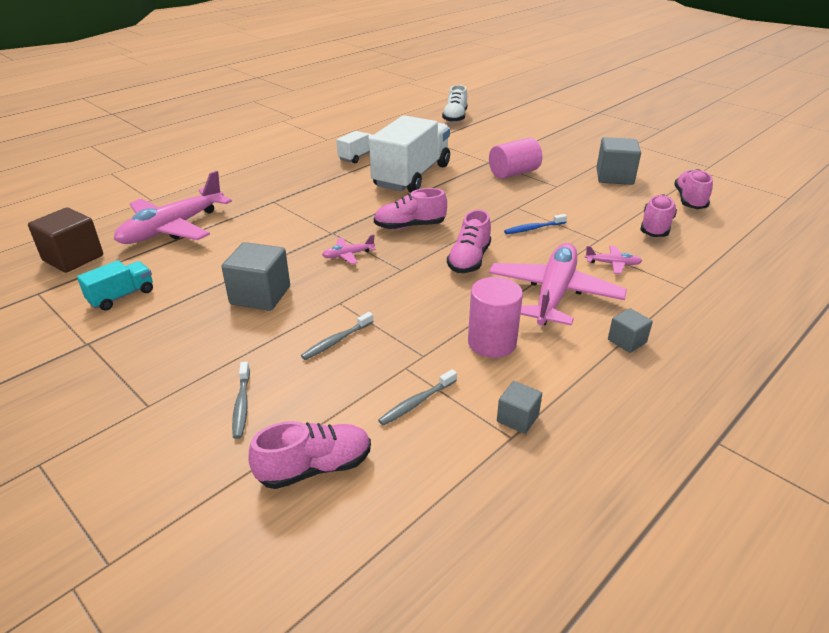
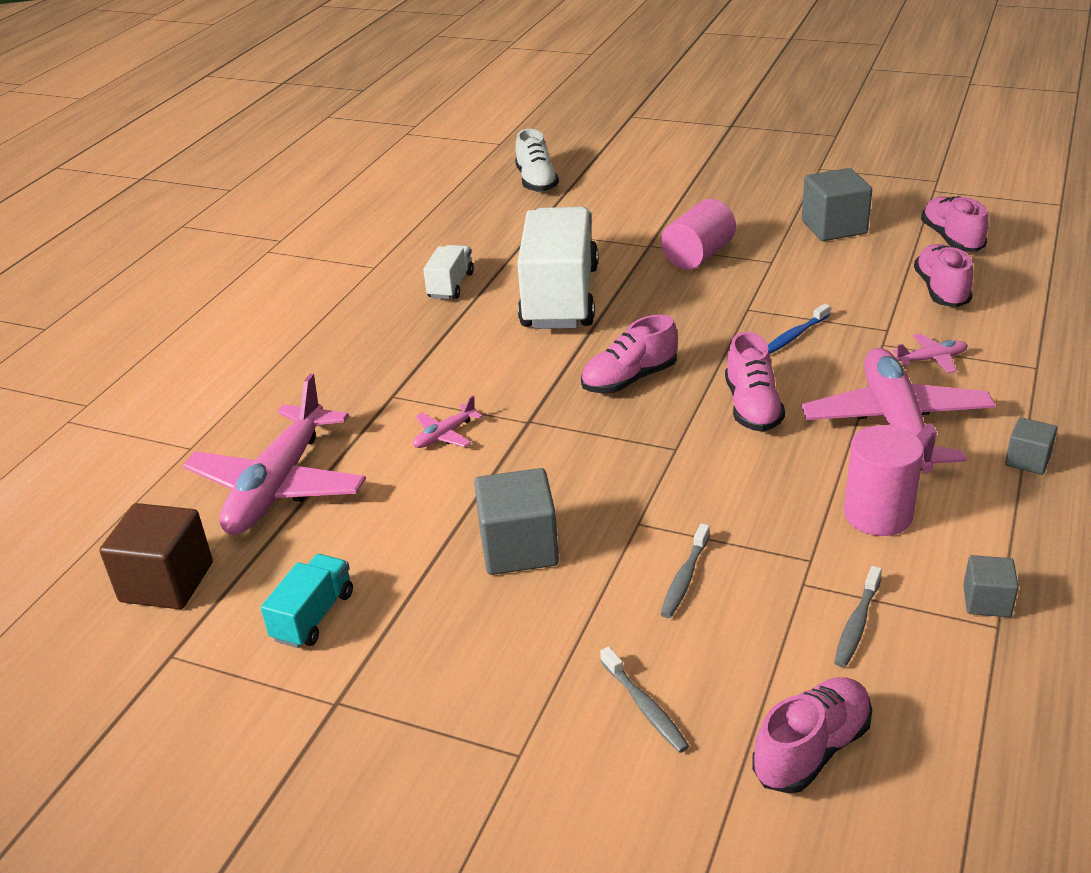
camera: 20 degrees left, 0 degrees up
pink plane [322,235,376,264] -> pink plane moved to [413,396,483,448]

